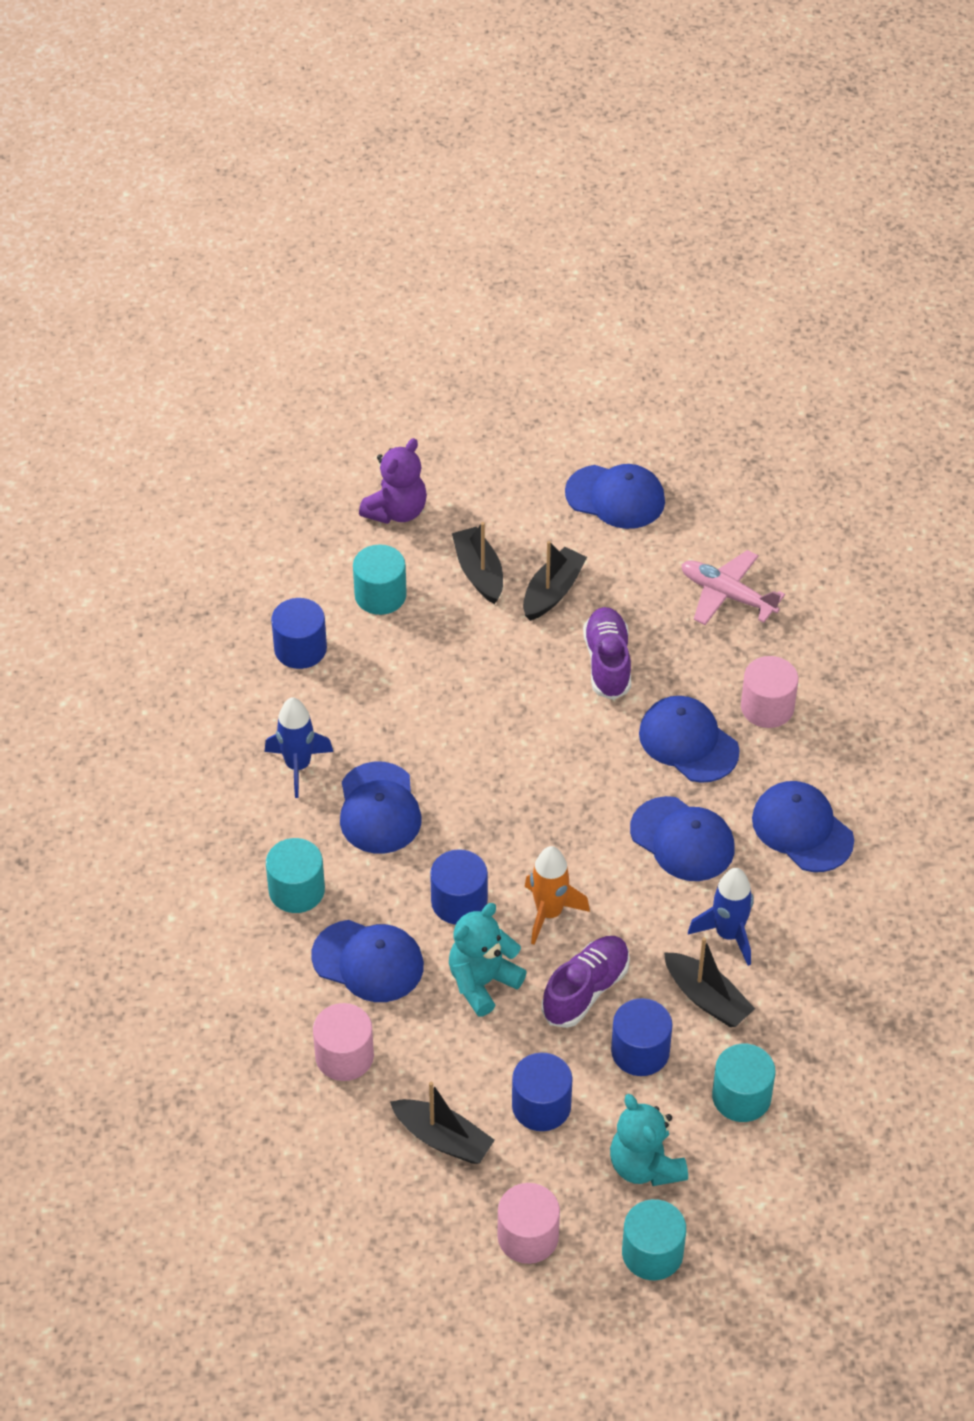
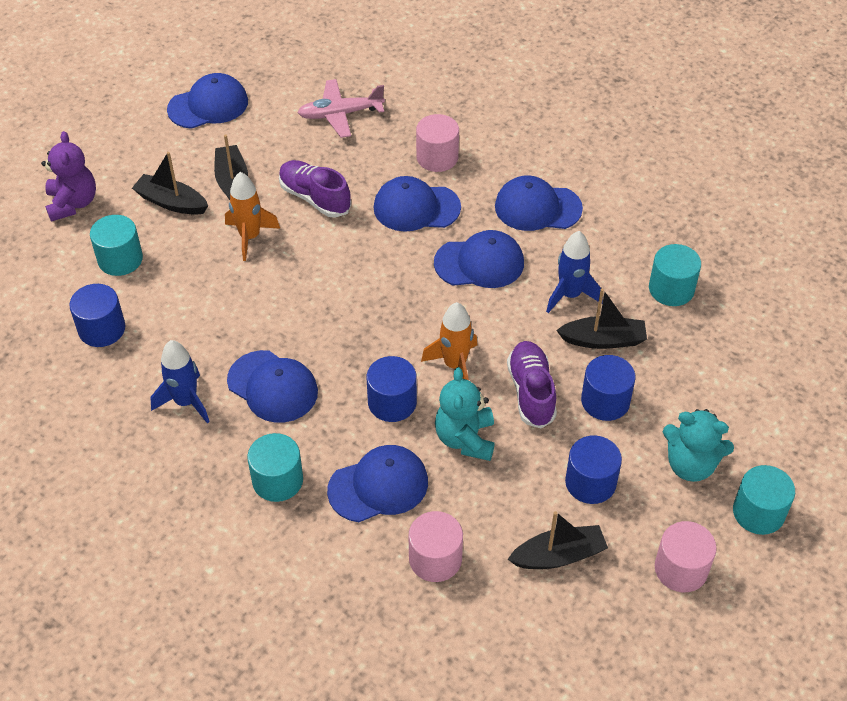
camera: 45 degrees left, 0 degrees up
turquoise cylinder [712,1044,776,1122] -> turquoise cylinder moved to [649,244,701,306]
none -> orange rocket [225,172,280,261]

